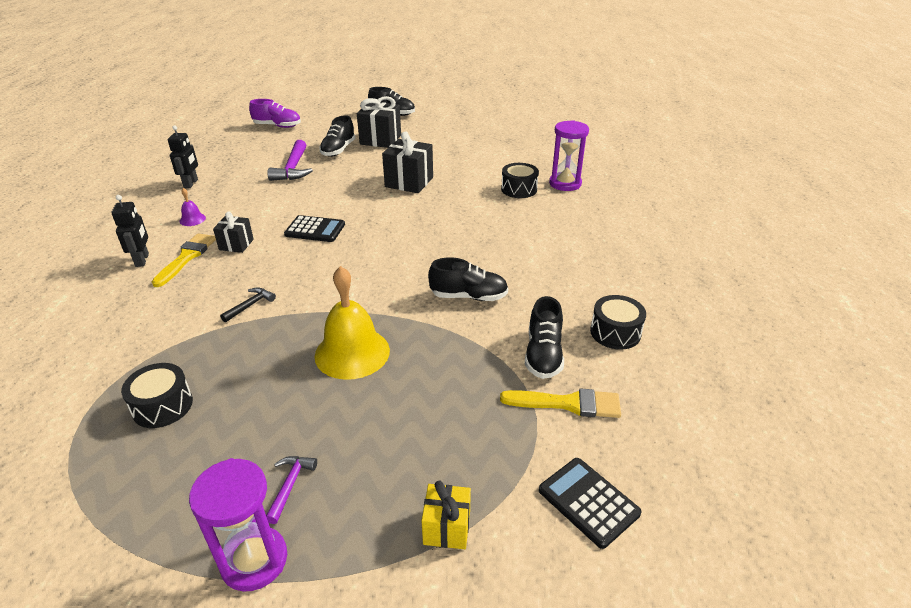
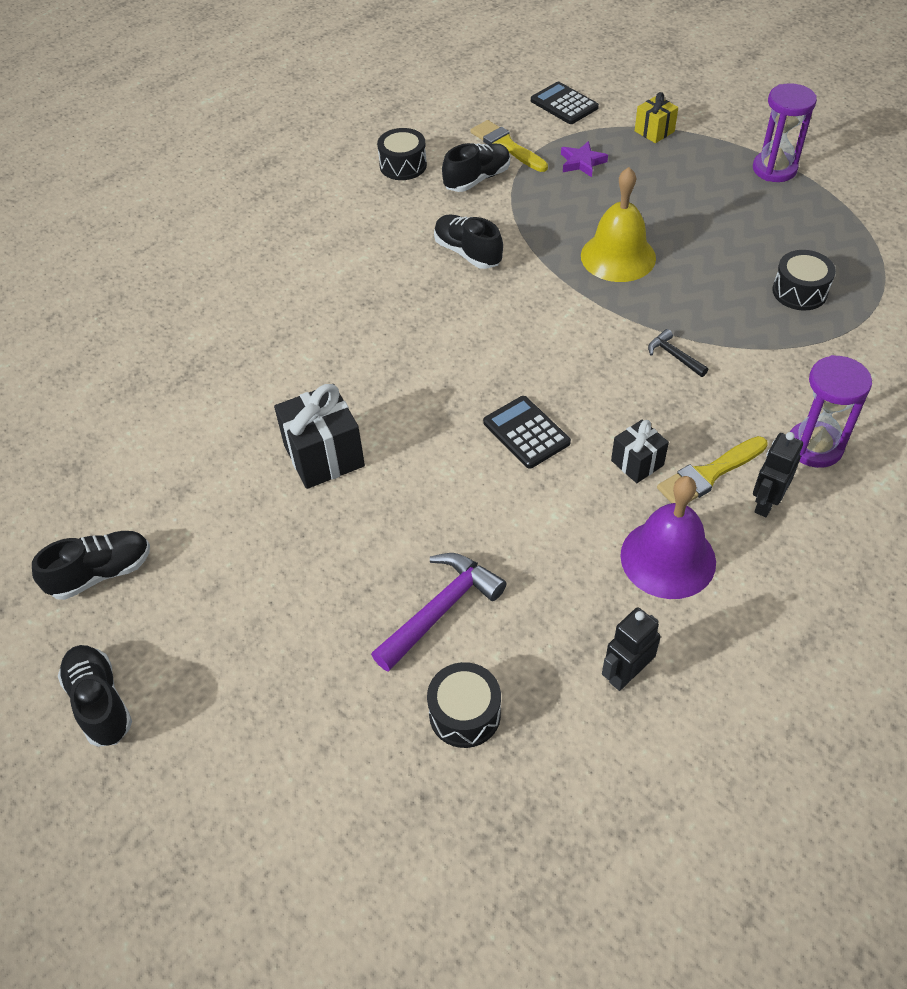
camera: 135 degrees left, 15 degrees up
purple bell [180,188,206,226] -> purple bell [620,476,716,599], size x2.23
black hammer [220,287,276,322] -> black hammer turned 60 degrees clockwise [648,329,708,377]
purple shoe [249,99,301,128] -> none
purple hammer [266,456,317,524] -> none
black shoe [319,115,355,157] -> black shoe moved to [32,531,150,600]
black gift [357,96,401,148] -> none
black drum [501,163,539,198] -> black drum moved to [427,662,501,748]
black calculator [539,458,642,549] -> black calculator turned 135 degrees clockwise [531,82,599,124]
purple hourglass [549,120,589,191] -> purple hourglass moved to [790,355,872,468]
none -> purple star [561,141,608,177]

